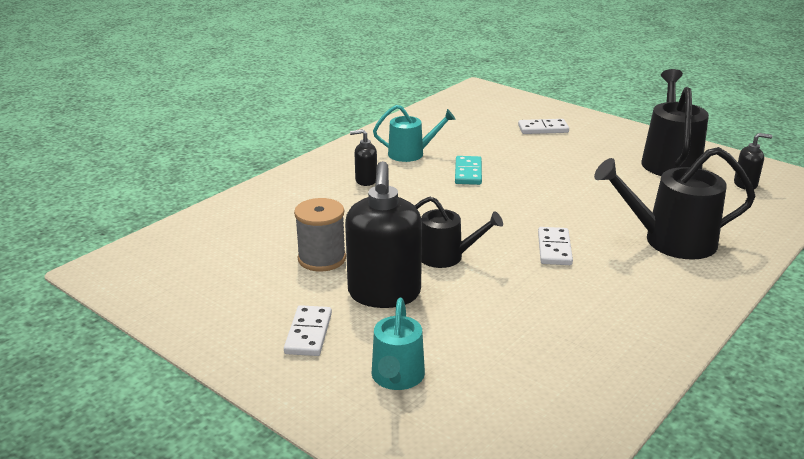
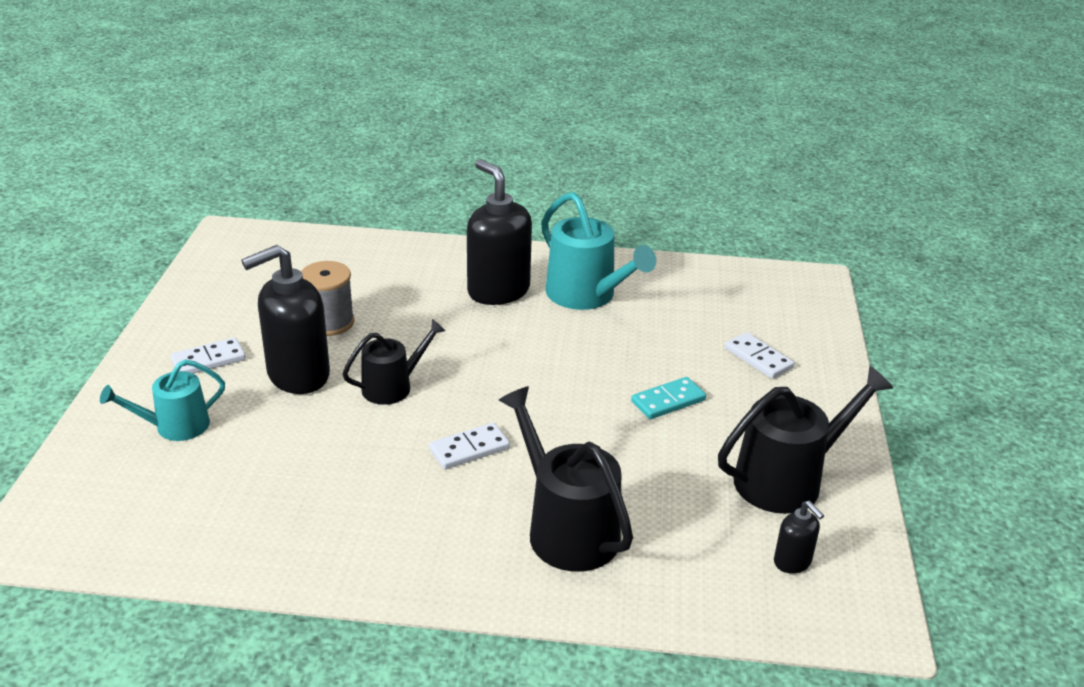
camera: 55 degrees right, 5 degrees up
black soap dispenser [350,129,377,186] -> black soap dispenser [467,159,532,305], size x2.13
turquoise watering can [373,105,456,162] -> turquoise watering can [541,192,656,310], size x1.61
black watering can [415,197,503,268] -> black watering can turned 105 degrees counterclockwise [342,319,446,405]
turquoise domino [455,156,482,185] -> turquoise domino moved to [631,377,706,419]

